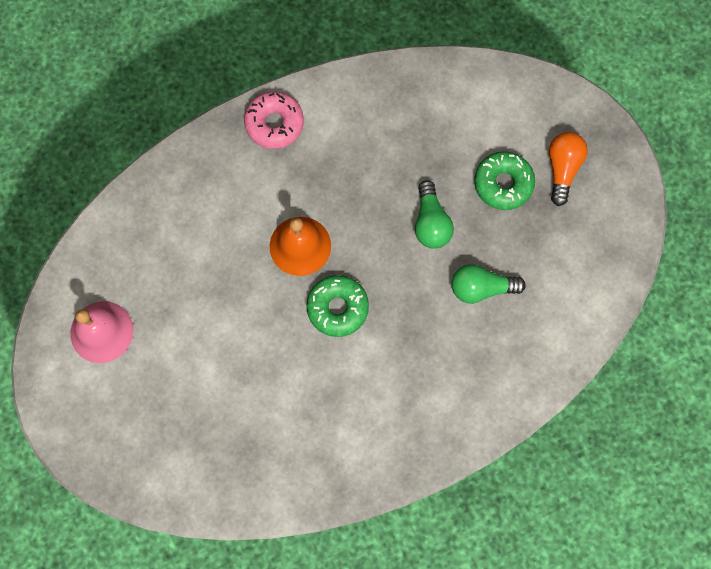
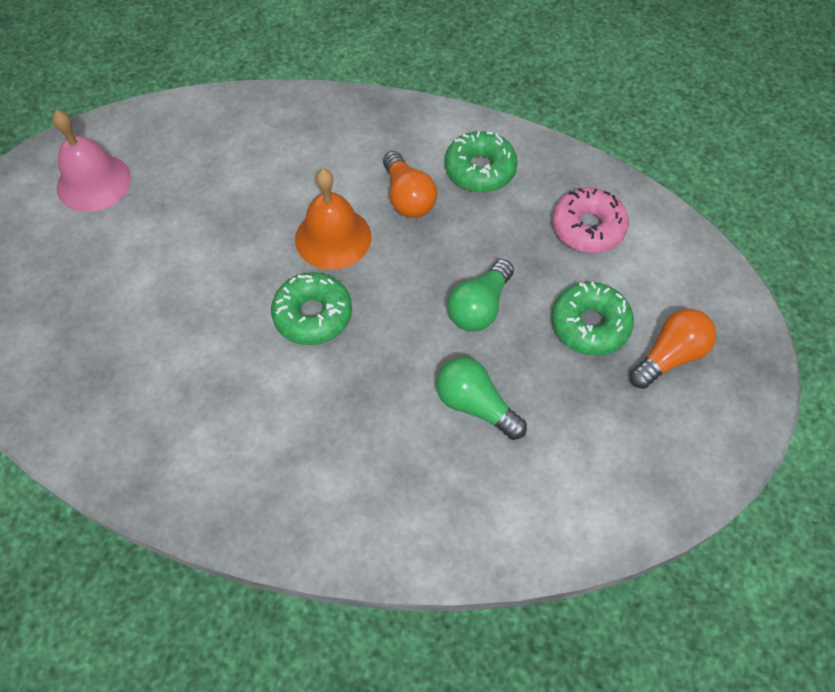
camera: 40 degrees right, 15 degrees down
pink donut [244,92,304,149] -> pink donut moved to [552,187,629,253]
none -> orange light bulb [383,151,437,218]
none -> green donut [445,131,518,192]

